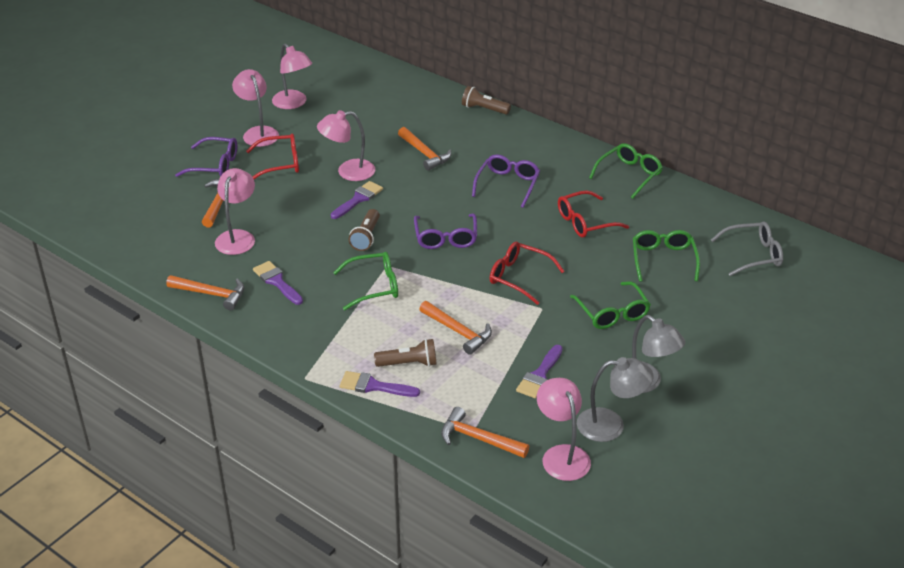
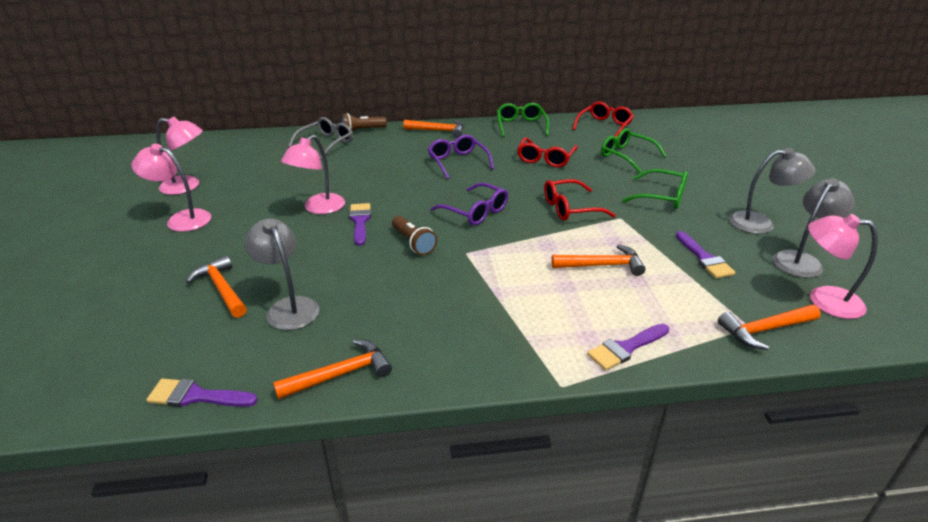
camera: 45 degrees left, 5 degrees down
purple glasses [175,137,237,177] -> none
pink lamp [215,168,255,255] -> grey lamp [244,218,319,330]
red glasses [246,133,299,179] -> red glasses moved to [573,102,634,137]
purple brush [253,261,303,305] -> purple brush moved to [146,378,258,407]
green glasses [333,252,398,310] -> none
brown flashlight [374,339,437,367] -> none
orange hammer [398,127,451,171] -> orange hammer moved to [403,120,464,137]
grey glasses [711,222,783,276] -> grey glasses moved to [288,117,353,159]

